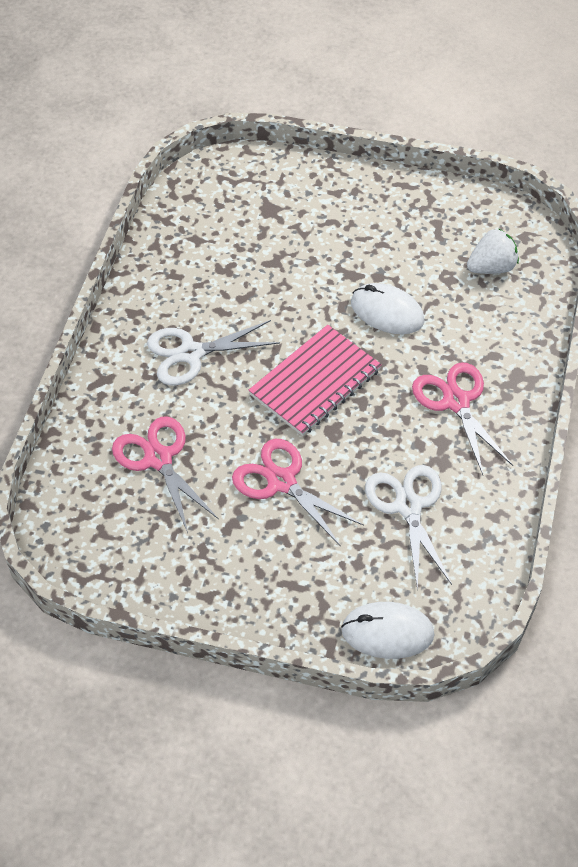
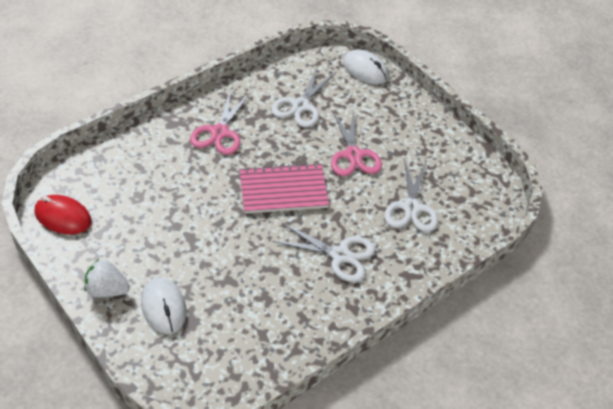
camera: 145 degrees left, 5 degrees down
pink scissors [112,416,219,533] -> white scissors [384,158,438,232]
white mouse [351,283,425,334] -> white mouse moved to [141,277,186,334]
white strawberry [467,228,519,274] -> white strawberry moved to [84,259,130,298]
none -> red mouse [35,195,92,234]

